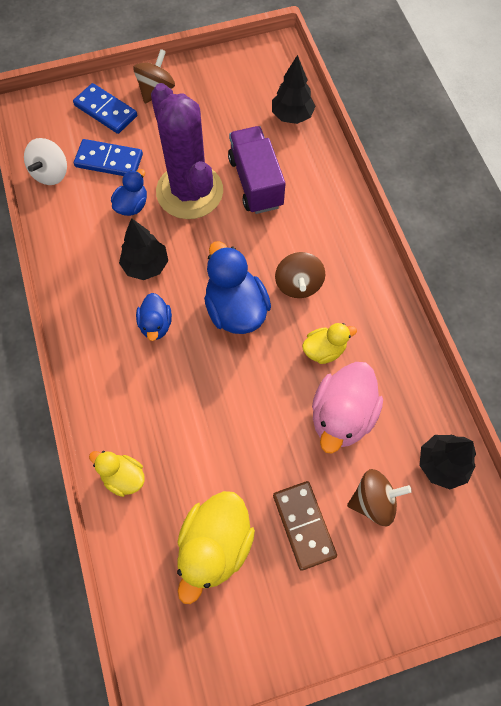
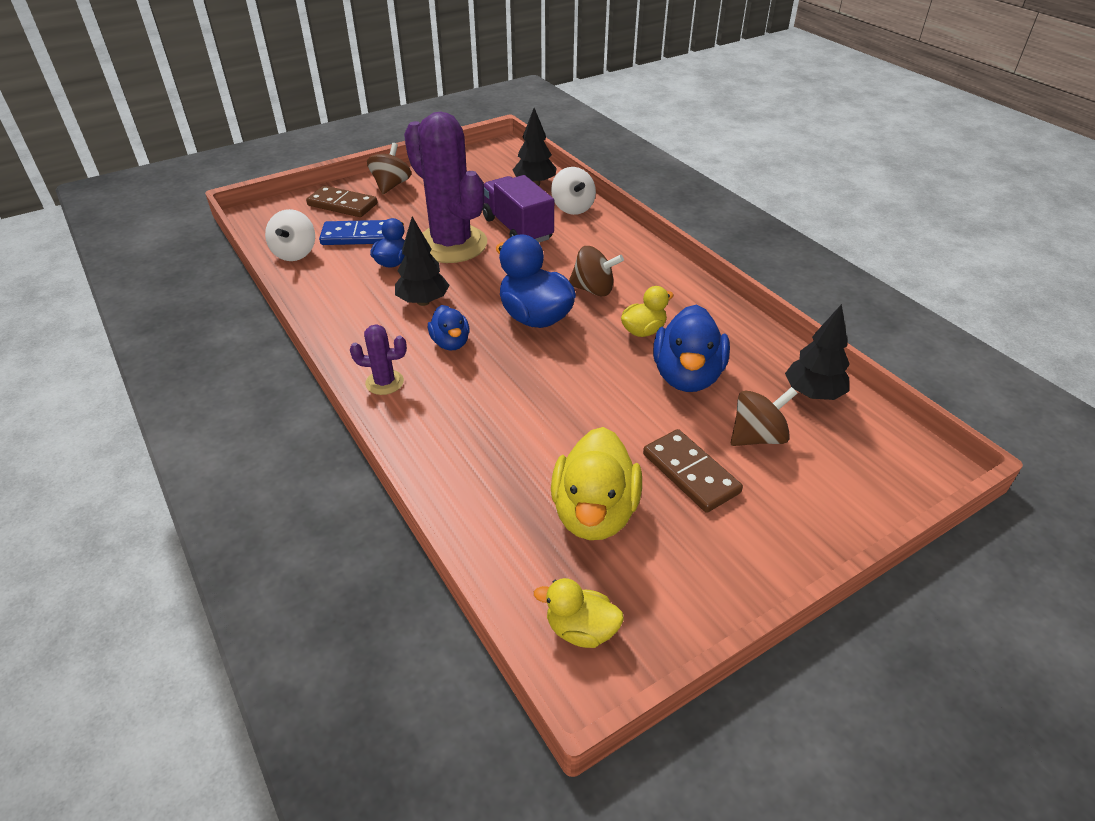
camera: 15 degrees left, 25 degrees down
blue domino [73,83,137,134] -> brown domino [306,186,377,217]
yellow duck [89,451,145,497] -> yellow duck moved to [534,578,624,648]
brown spinning top [275,252,325,298] -> brown spinning top turned 60 degrees counterclockwise [569,246,624,296]
pink duck [312,362,383,454] -> blue duck [653,305,730,392]
none -> purple cactus [350,324,407,395]
none -> white spinning top [551,167,596,215]

